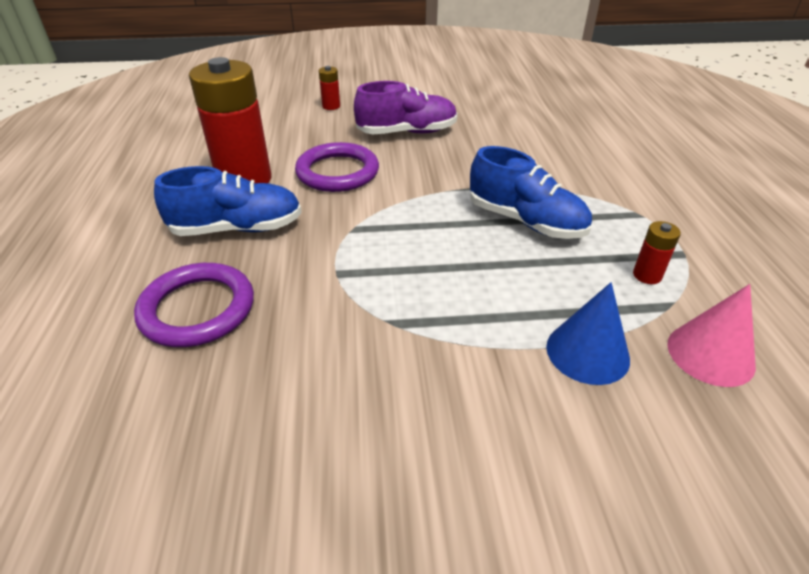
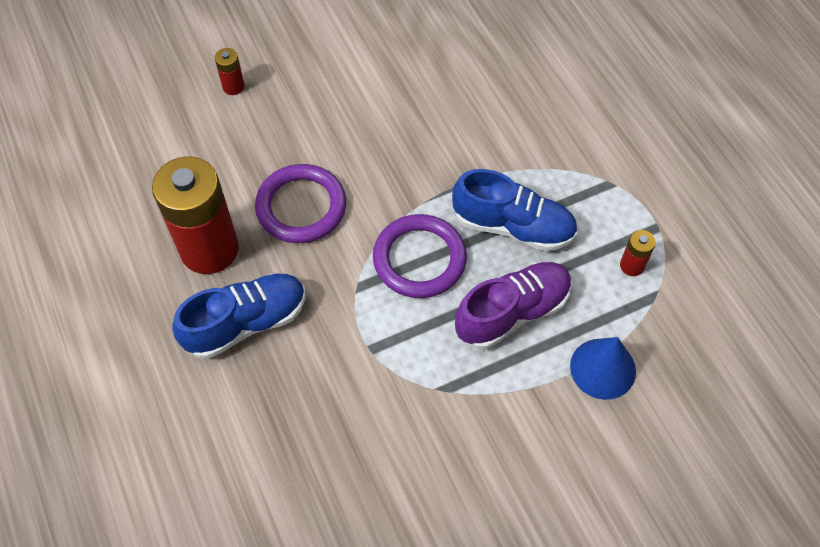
camera: 20 degrees left, 20 degrees up
purple ring [134,263,254,347] -> purple ring moved to [373,214,467,298]
purple shoe [354,81,458,134] -> purple shoe moved to [455,262,572,349]
pink cone [667,284,756,387] -> none

